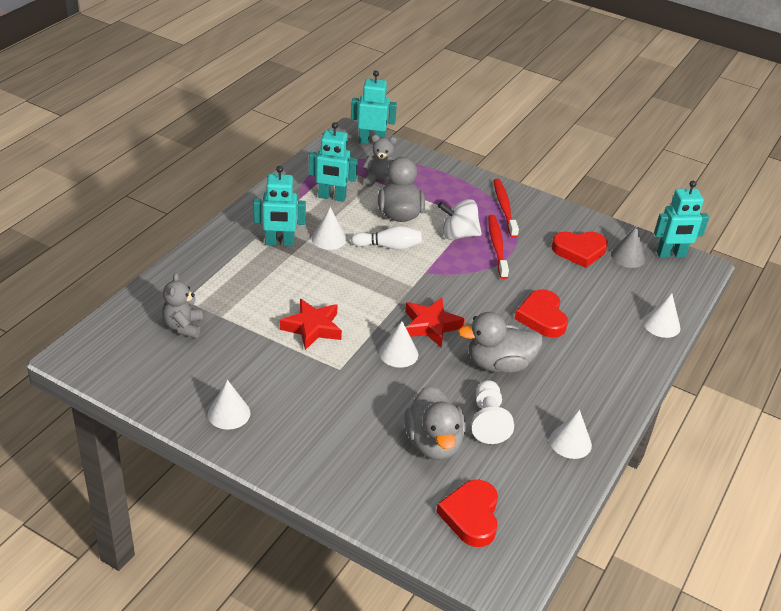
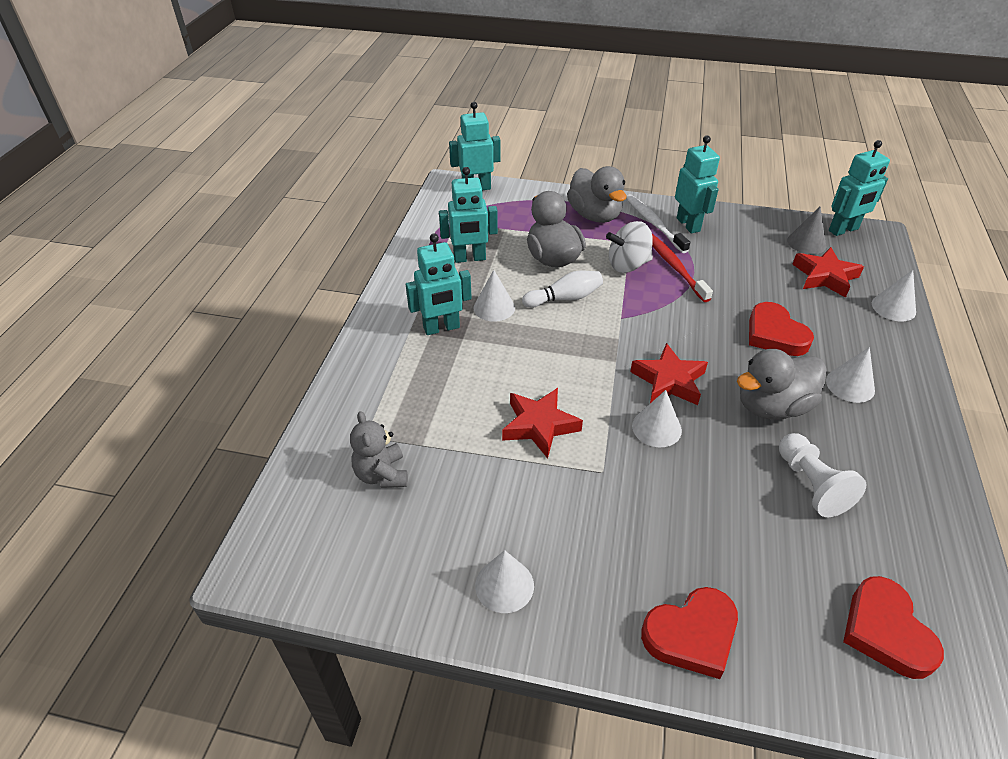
camera: 15 degrees left, 5 degrees up
grey teddy bear [363,135,397,187] -> none
grey duck [404,385,466,460] -> grey duck moved to [567,166,627,223]
red toothbrush [494,179,519,238] -> white toothbrush [626,195,690,253]
white cone [550,410,592,459] -> white cone moved to [826,347,875,403]
red heart [552,231,608,268] -> red heart moved to [641,587,738,679]
none -> turquoise robot [675,136,720,234]
none -> red star [792,247,864,298]

